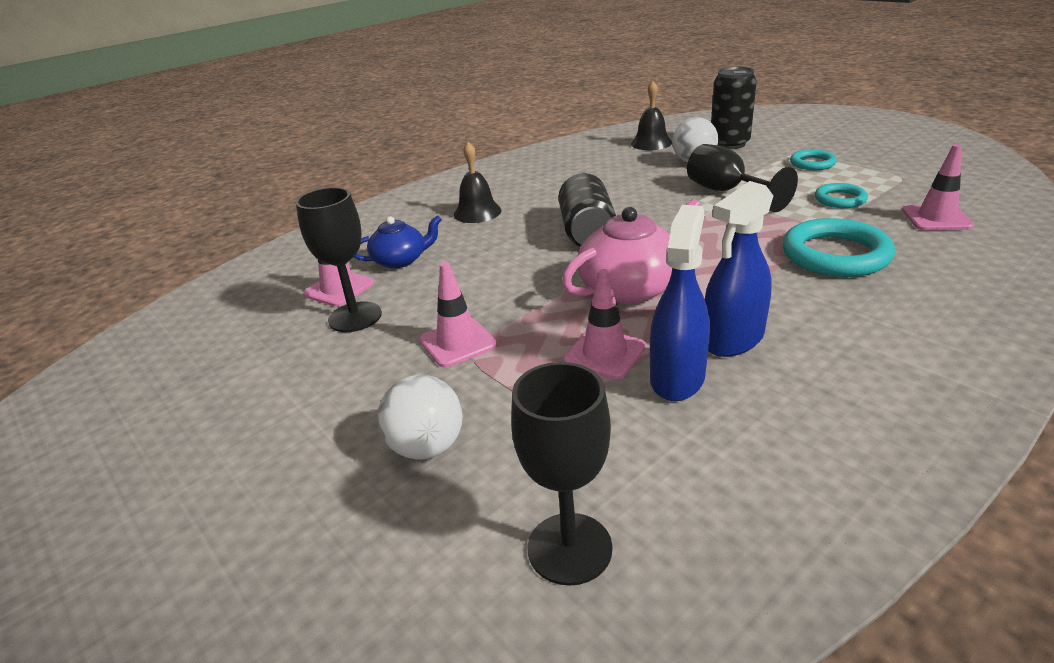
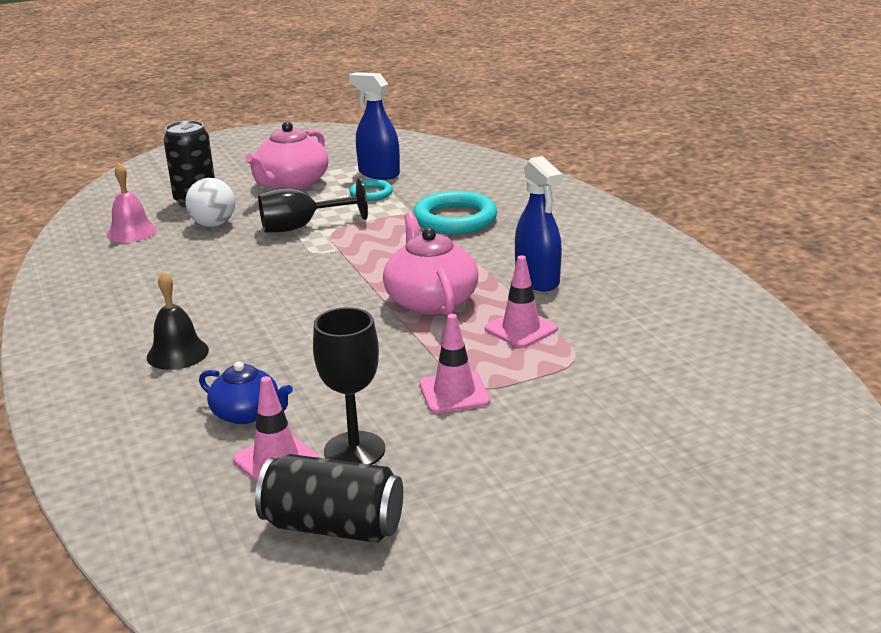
camera: 75 degrees left, 5 degrees down
blue teapot [354,215,442,269] -> blue teapot turned 120 degrees clockwise [199,362,293,424]
white ball [377,375,463,460] -> none
black goblet [511,362,612,586] -> none
black can [558,173,616,247] -> black can moved to [255,454,403,543]
black bell [631,81,672,150] -> pink bell [107,163,157,243]
blue spray bottle [650,205,710,401] -> blue spray bottle moved to [349,72,400,180]
turquoise ring [790,149,837,170] -> pink teapot [245,122,329,190]
pink traffic cone [902,144,974,230] -> none

